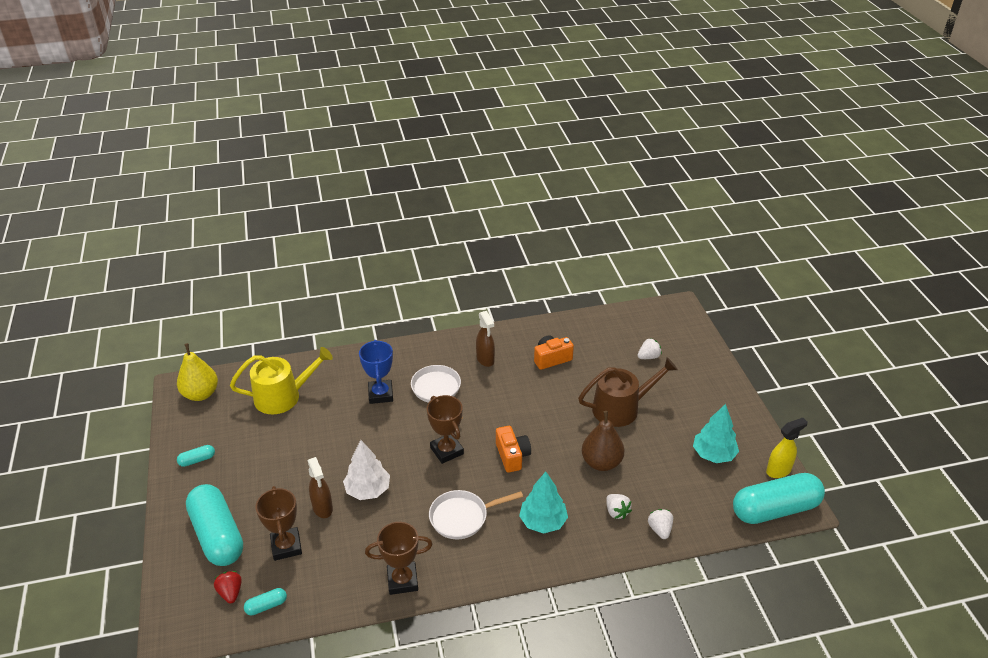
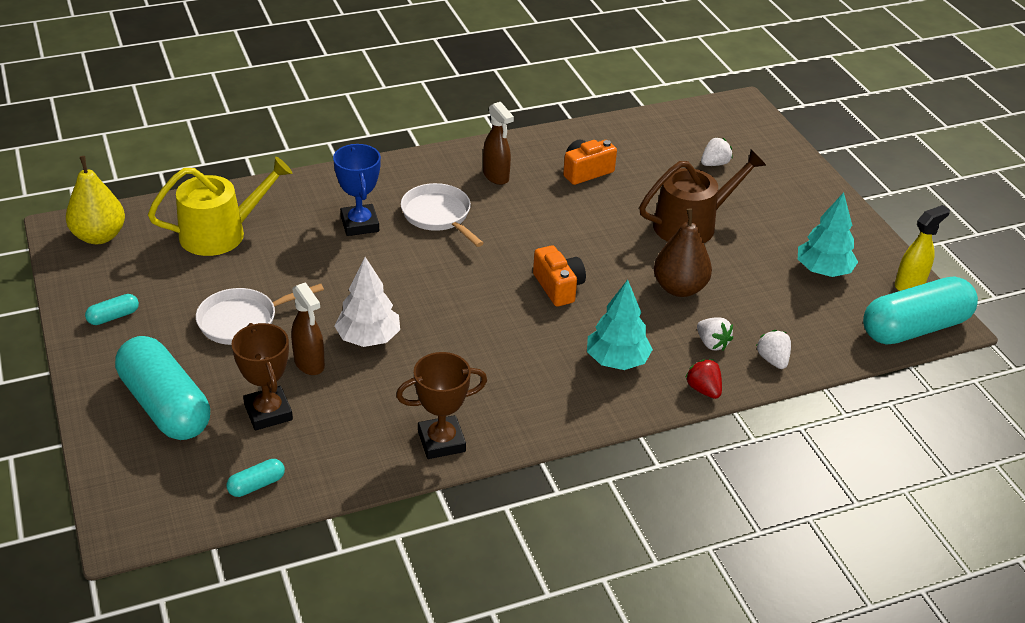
camera: 10 degrees left, 0 degrees up
red strawberry [214,571,242,604] -> red strawberry moved to [685,359,722,399]
brown trophy [427,395,464,464] -> none
white pan [429,490,523,539] -> white pan moved to [196,284,324,345]

